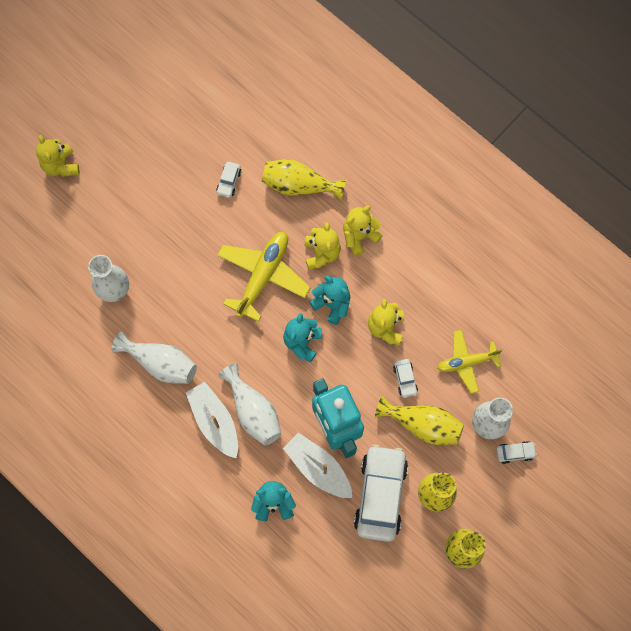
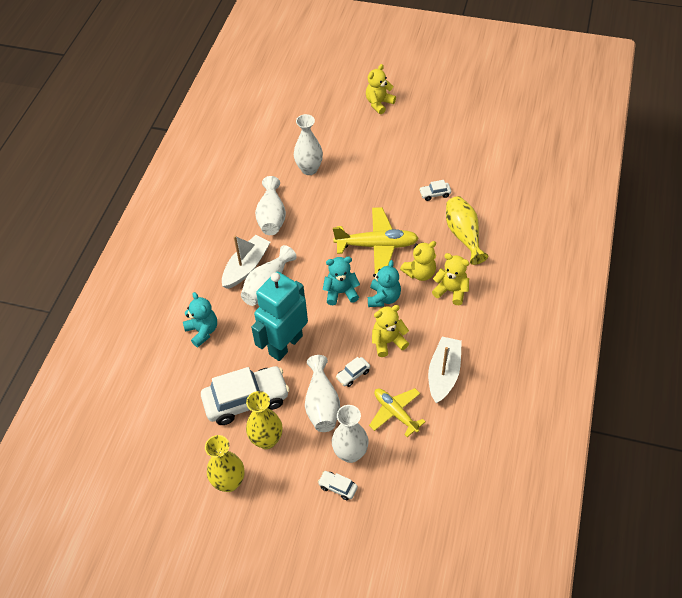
camera: 65 degrees right, 20 degrees down
white boat [283,433,353,498] -> white boat moved to [428,337,462,403]
yellow vase [375,396,464,445] -> white vase [305,355,340,432]
white car [496,441,537,464] -> white car turned 150 degrees clockwise [318,471,358,500]

